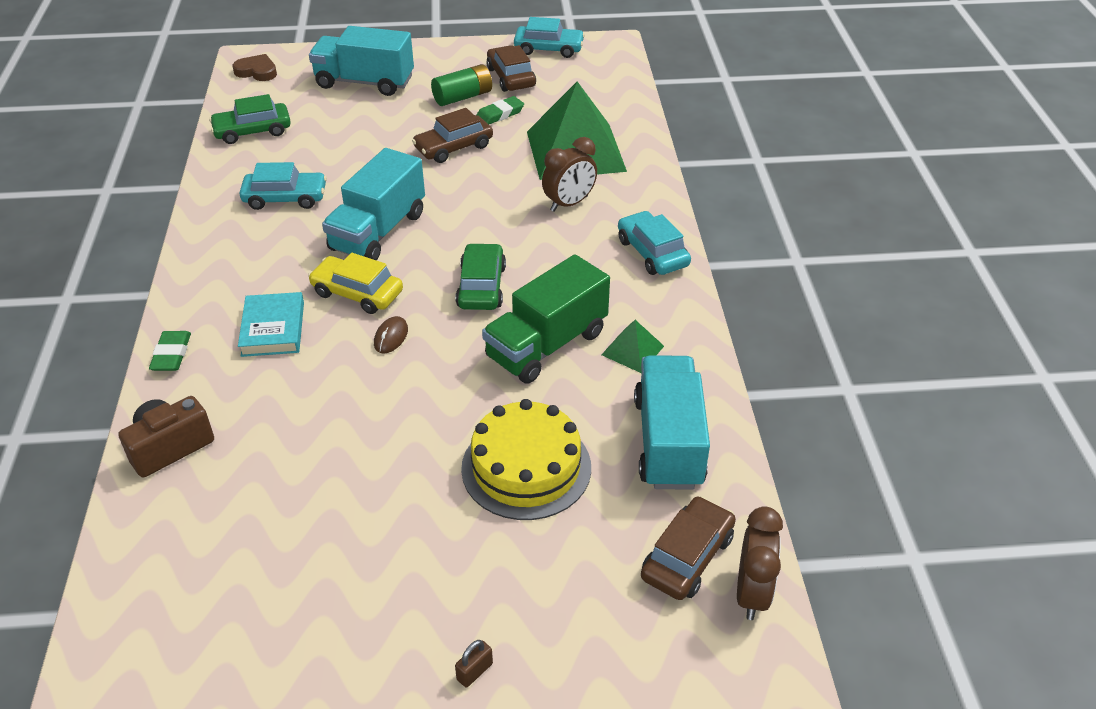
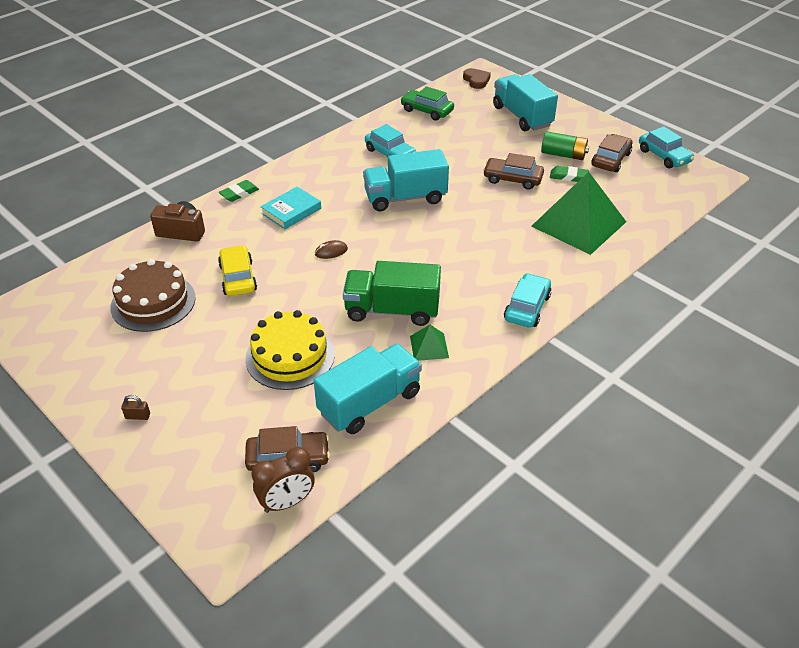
camera: 50 degrees right, 0 degrees up
yellow car [308,253,403,314] -> yellow car moved to [218,245,257,296]
green car [455,243,506,310] -> none
brown clock [542,137,597,212] -> none
none -> brown cake [110,259,196,332]

